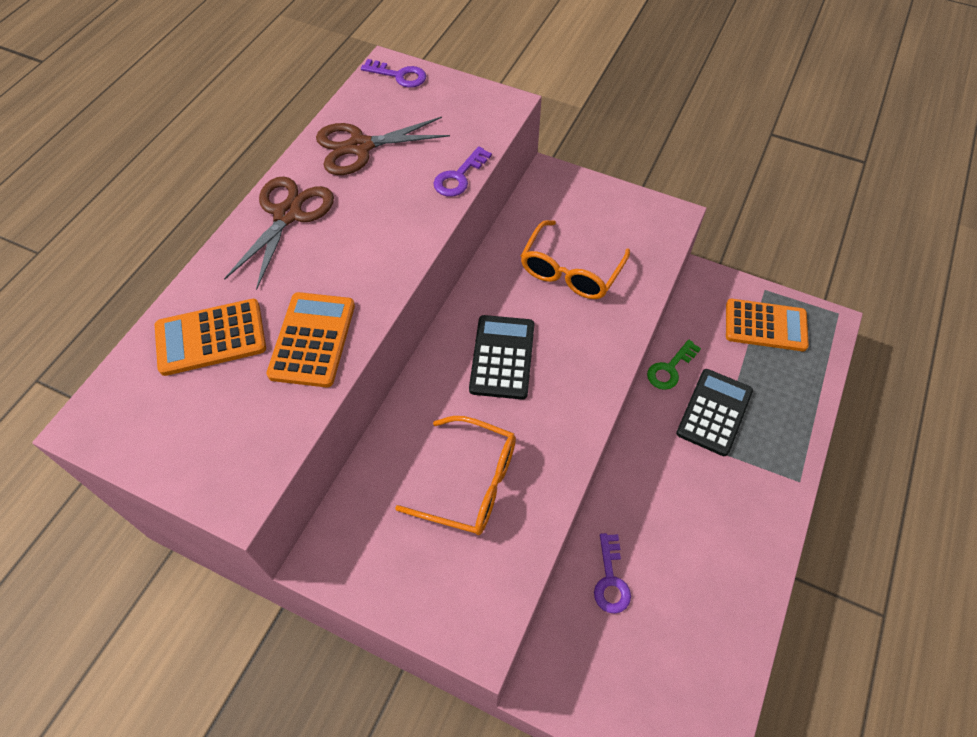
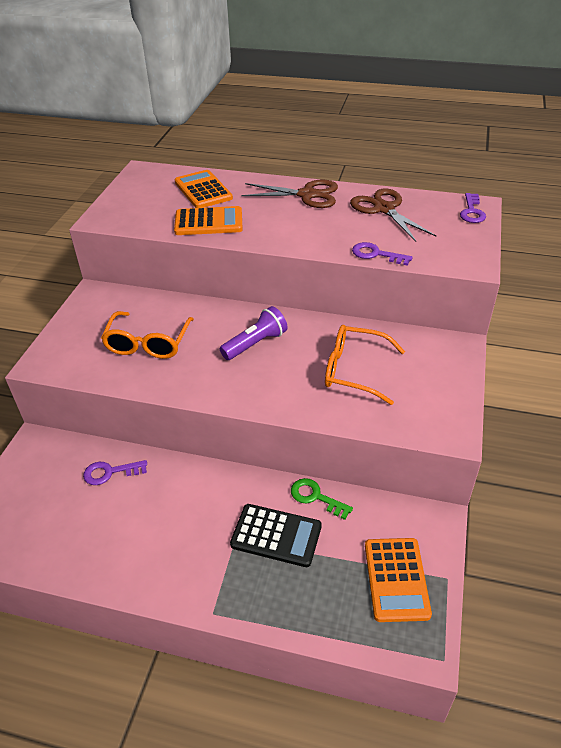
camera: 80 degrees right, 15 degrees down
black calculator [469,315,534,400] -> purple flashlight [220,306,287,360]

